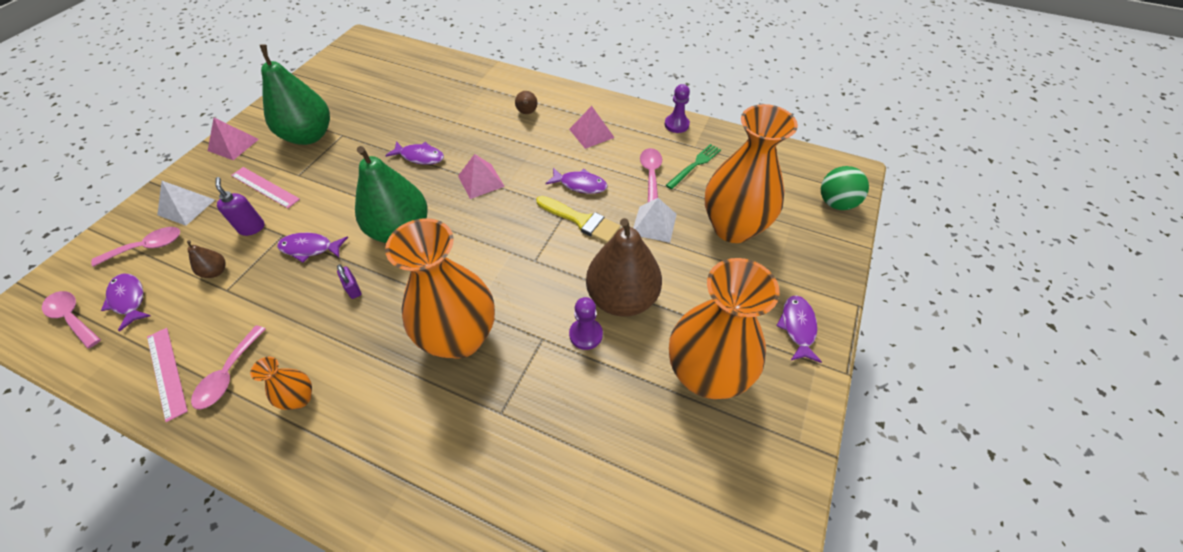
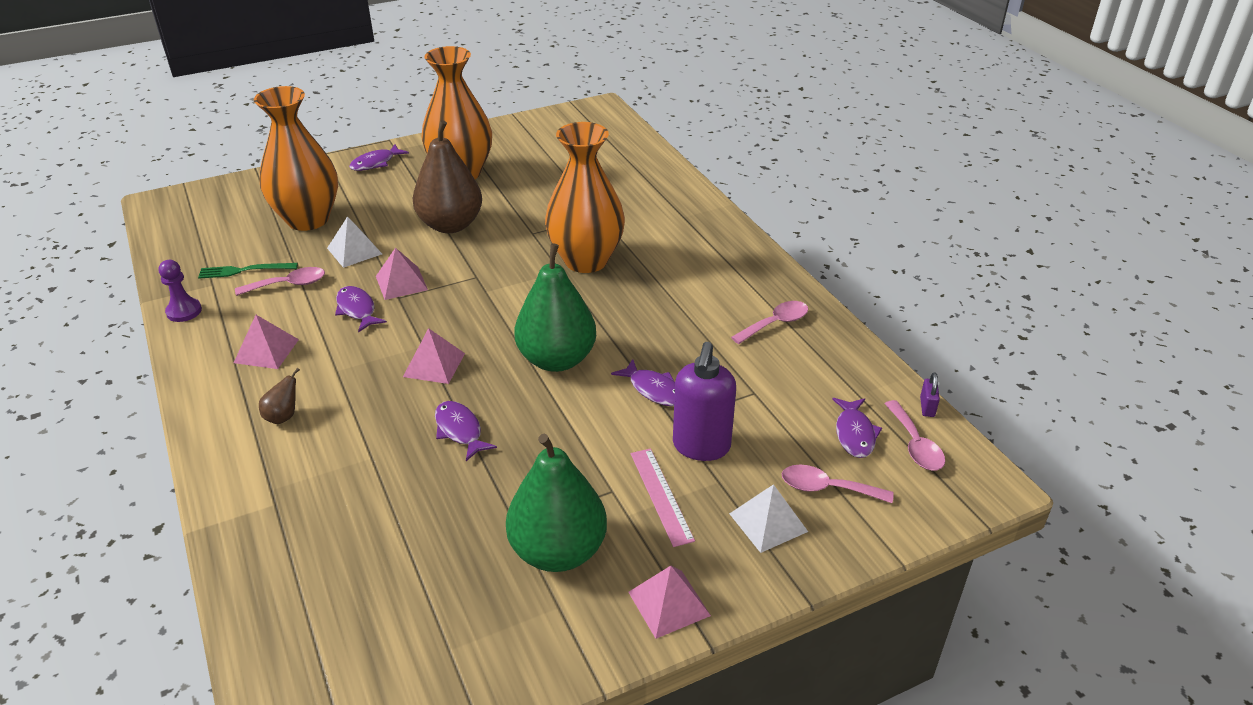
camera: 140 degrees left, 15 degrees down
pink ruler [147,328,188,422] -> none
brown pear [187,240,226,278] -> none
purple soap dispenser [215,177,265,236] -> purple soap dispenser [673,342,736,461], size x1.71
orange vase [250,357,312,410] -> none
purple padlock [337,264,361,299] -> purple padlock moved to [920,372,940,417]
yellow brush [536,196,620,243] -> pink pyramid [376,248,428,300]
purple pawn [569,297,603,350] -> none
pink spoon [640,148,662,202] -> pink spoon turned 150 degrees counterclockwise [235,267,325,296]
green ball [821,166,869,210] -> none

